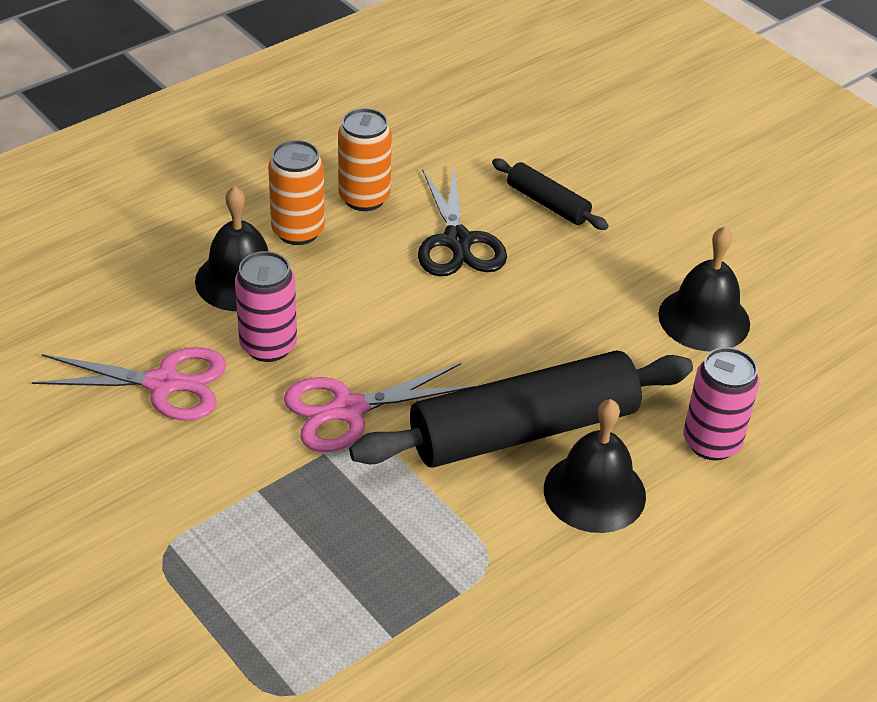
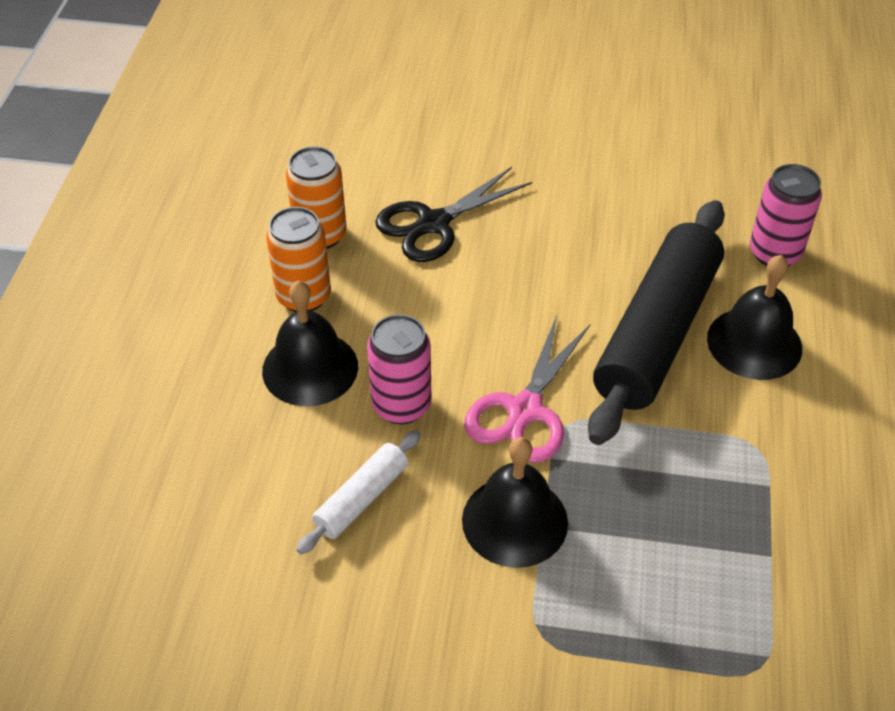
camera: 40 degrees left, 5 degrees up
pink scissors [32,347,227,421] -> white rolling pin [296,430,421,554]
black scissors [418,166,507,276] -> black scissors turned 105 degrees clockwise [375,167,532,262]
black rolling pin [492,158,609,230] -> none
black bell [658,226,750,351] -> black bell moved to [462,437,568,568]

